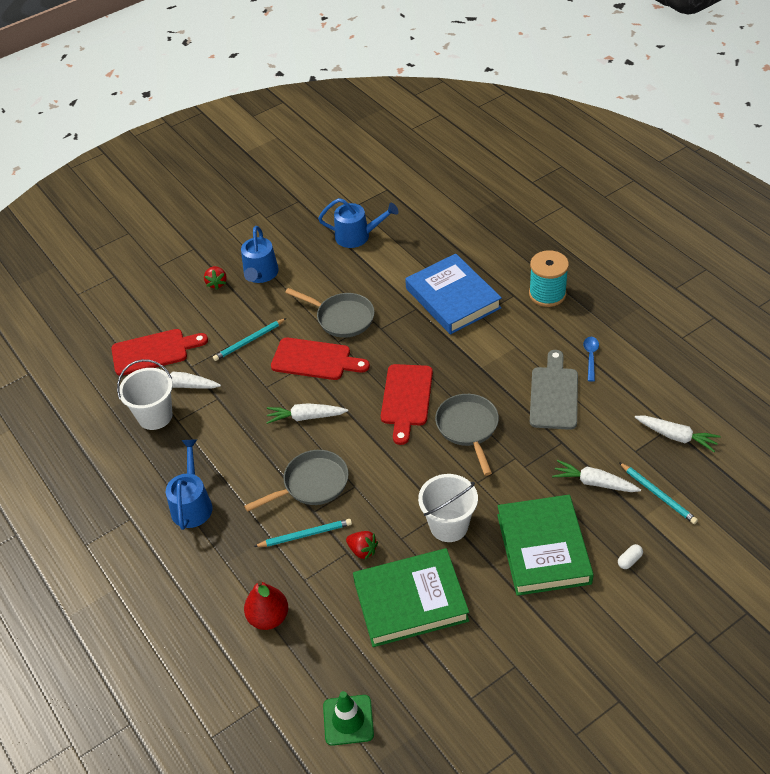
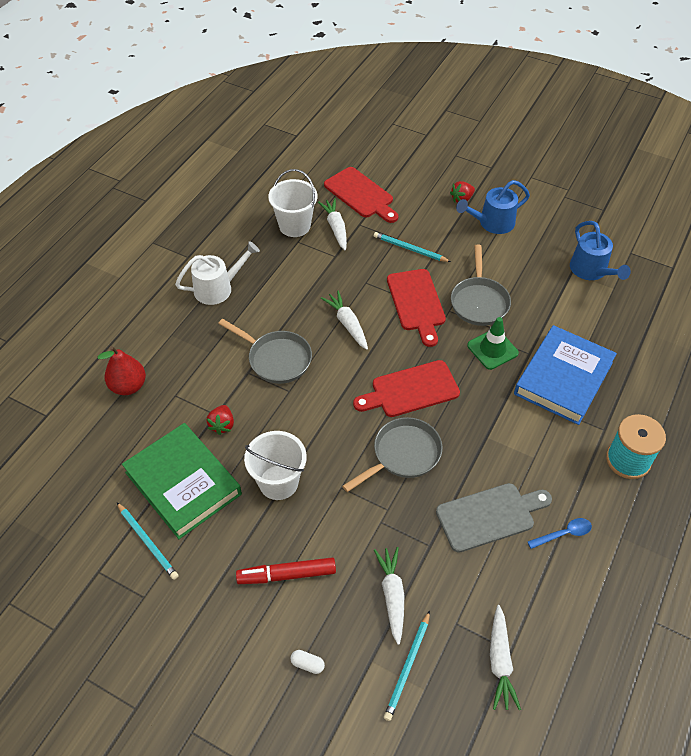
camera: 60 degrees right, 5 degrees up
blue watering can [166,439,213,530] -> white watering can [175,241,260,305]
turquoise pencil [254,519,352,547] -> turquoise pencil moved to [117,502,179,580]
green traffic cone [323,691,374,746] -> green traffic cone moved to [467,317,519,370]
green book [497,495,594,596] -> red marker [236,557,336,584]

